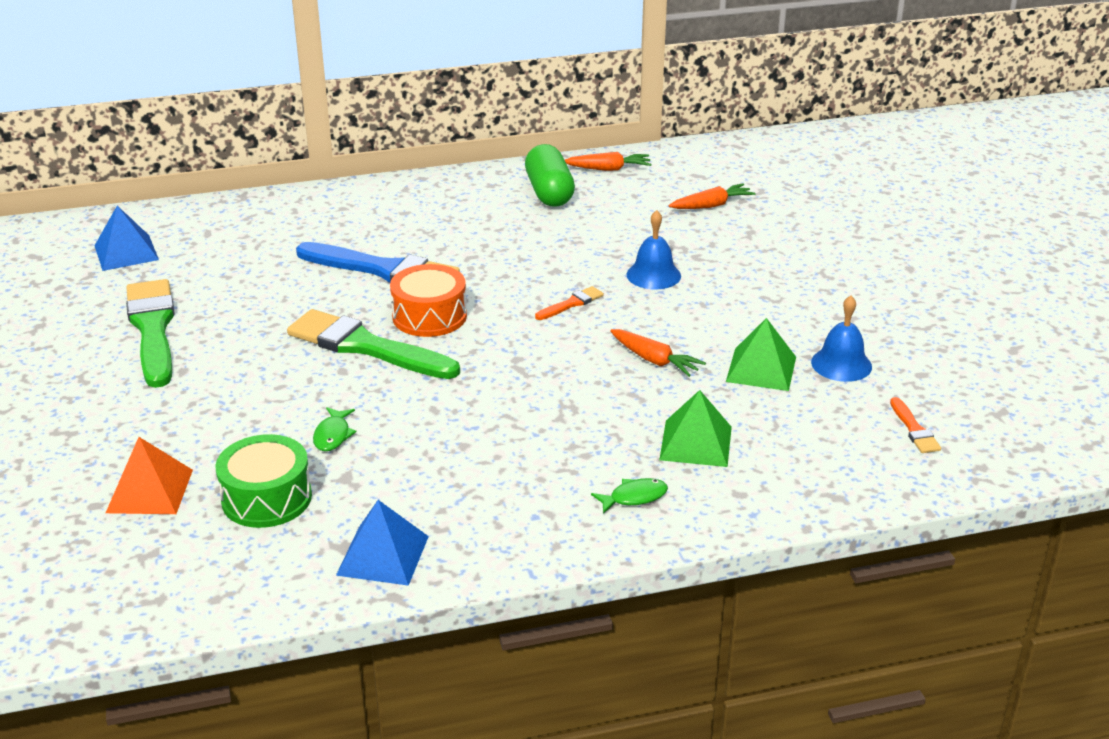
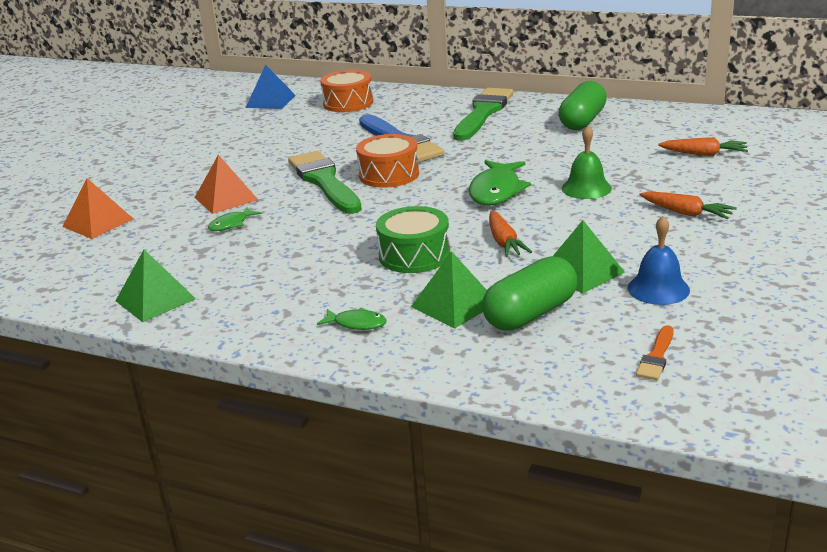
camera: 40 degrees right, 5 degrees down
green brush [126,279,175,388] -> green brush moved to [453,88,513,141]
green drum [215,434,312,528] -> green drum moved to [376,206,450,273]
blue pyramid [336,500,429,586] -> green pyramid [116,250,196,322]
orange brush [535,286,604,320] -> green fish [469,160,531,205]
orange carrot [565,152,651,171] -> orange carrot moved to [639,191,737,219]
blue bell [627,210,681,289] -> green bell [562,126,612,199]
none -> orange pyramid [195,155,258,214]
none -> orange drum [320,70,373,112]
none -> green capsule [482,256,577,331]

